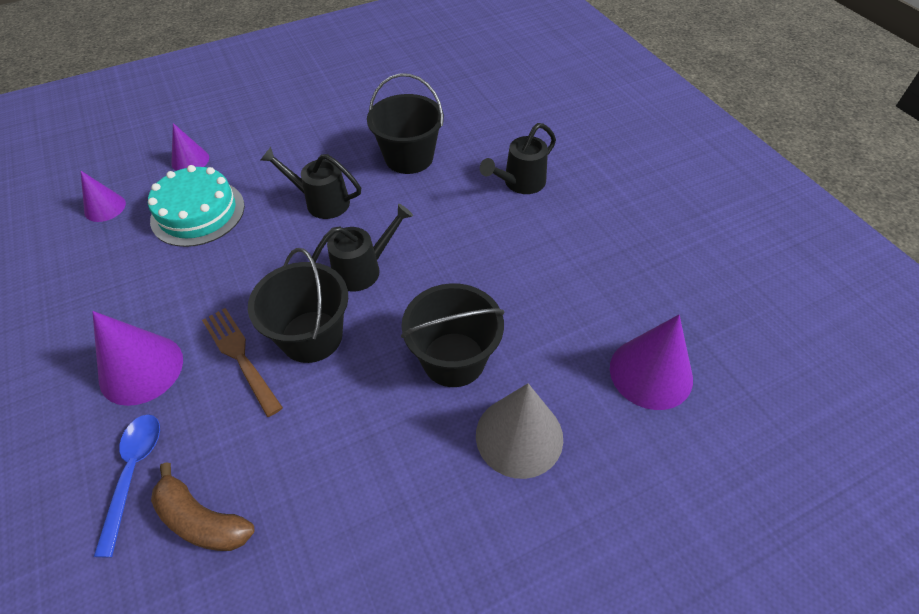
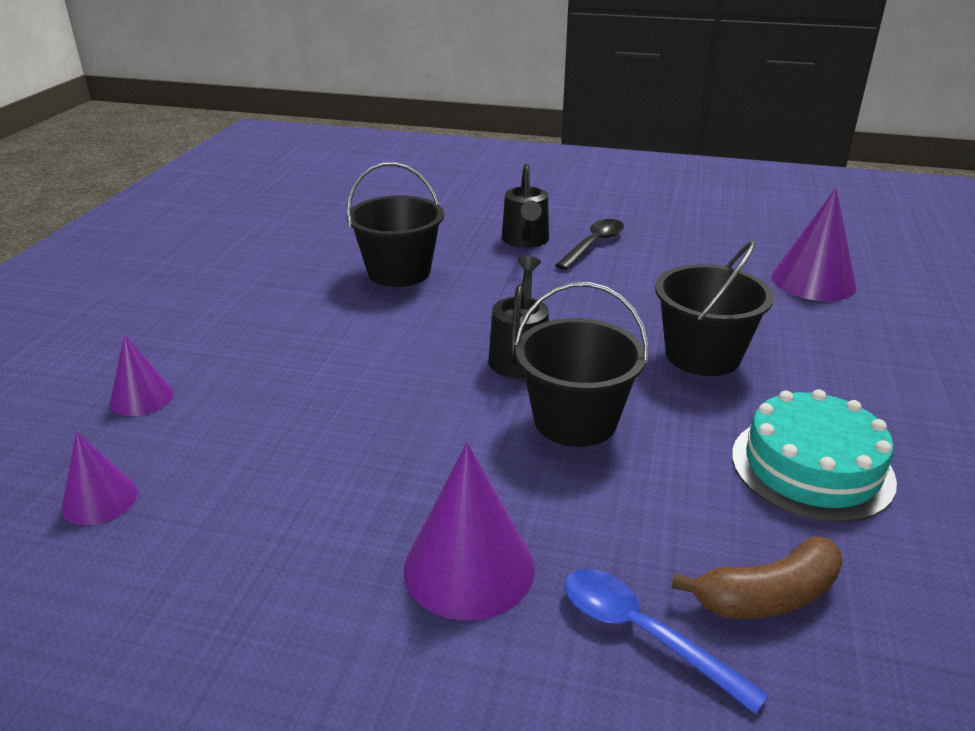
camera: 50 degrees left, 20 degrees down
turquoise cake [148,165,245,247] -> turquoise cake moved to [732,389,897,522]
brown fork [202,308,283,417] -> none
black watering can [260,147,361,219] -> none
grey cone [476,383,563,479] -> none
none -> black spoon [555,219,624,270]

